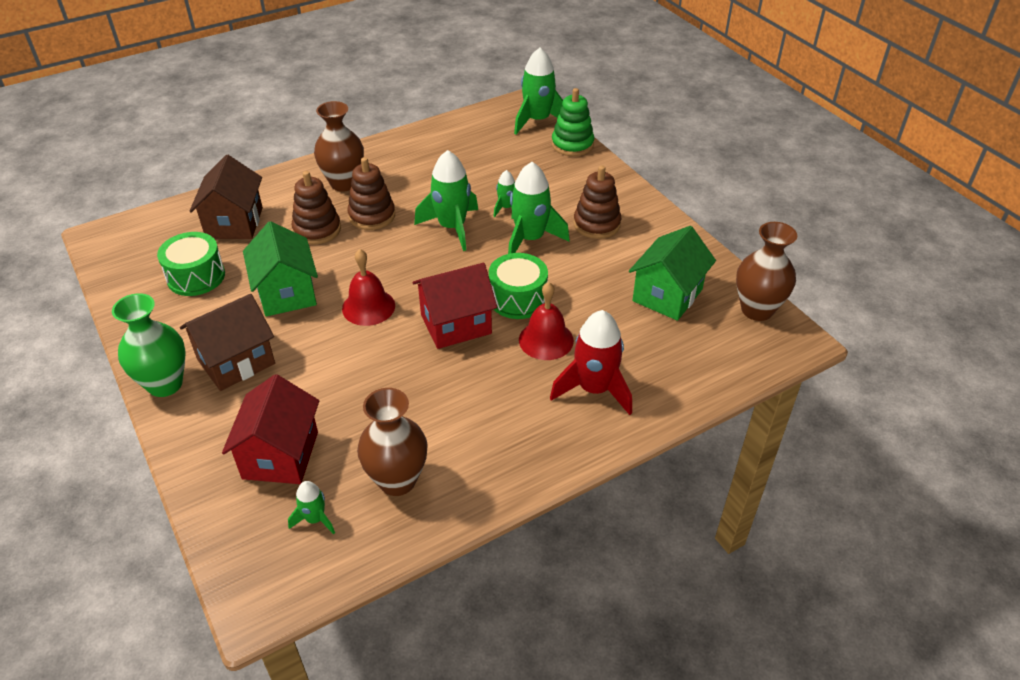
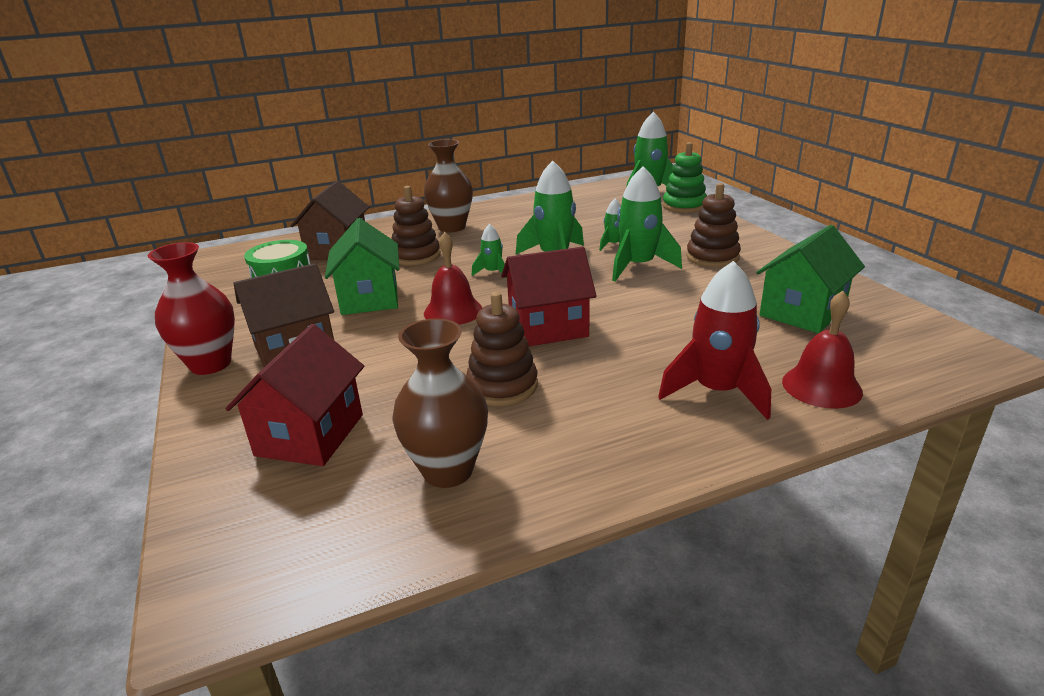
camera: 10 degrees right, 15 degrees down
green vase [112,293,185,397] -> red vase [148,242,235,375]
green rocket [288,481,335,534] -> green rocket moved to [472,224,507,278]
brown stacking toy [348,157,395,230] -> brown stacking toy moved to [466,292,538,406]
green drum [489,253,548,319] -> none
red bell [519,282,574,360] -> red bell moved to [782,291,863,409]
brown vase [736,222,797,321] -> none

